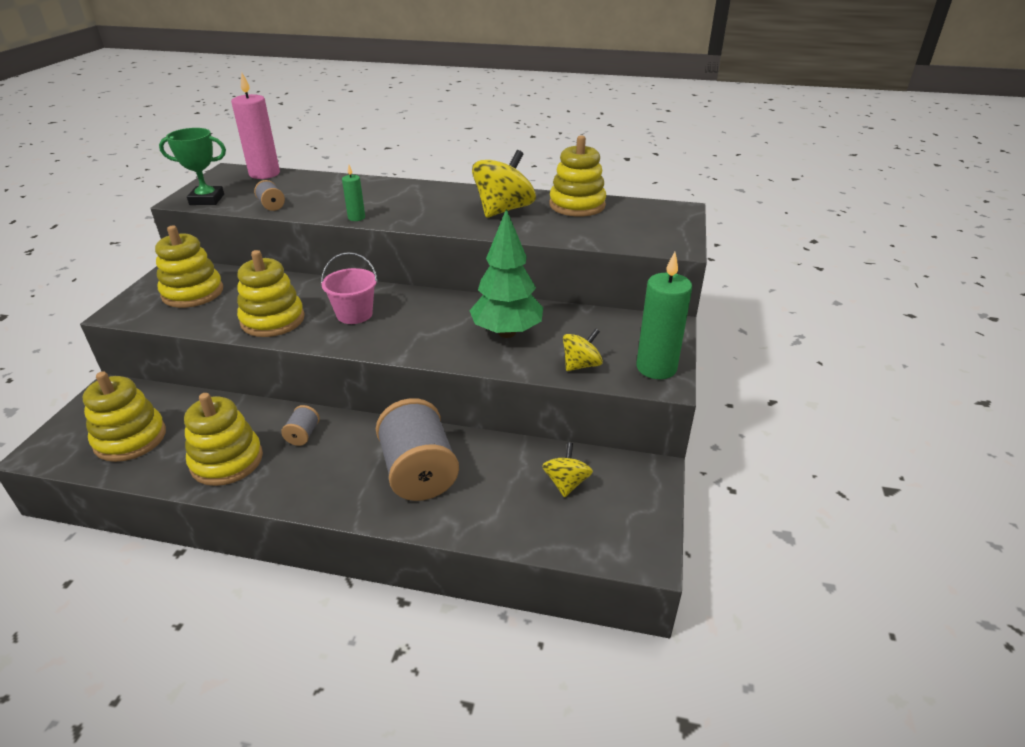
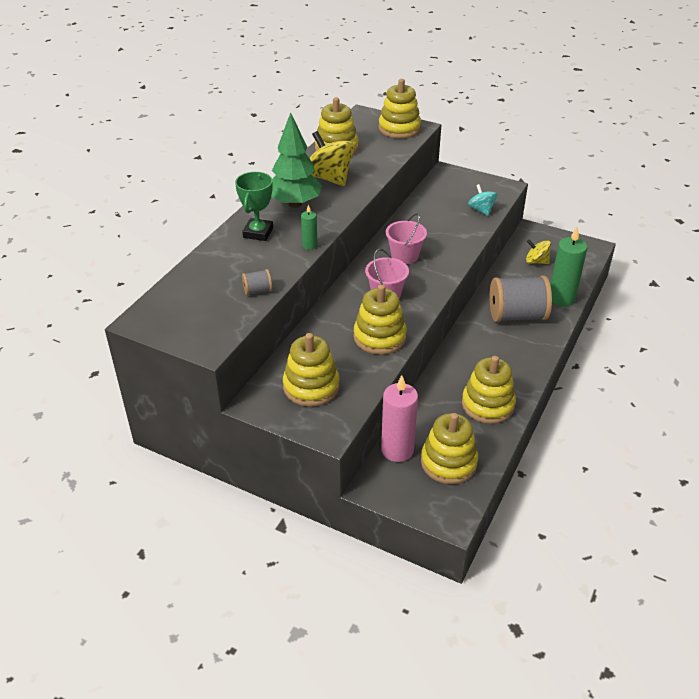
camera: 75 degrees left, 5 degrees up
green trophy [159,128,226,205] -> green trophy moved to [235,172,273,241]
pink candle [231,73,280,179] -> pink candle moved to [381,375,418,462]
grey spool [281,405,320,446] -> none
green tree [470,209,543,338] -> green tree moved to [271,112,322,208]
yellow spinning top [563,328,603,371] -> turquoise spinning top [468,184,498,216]
green candle [636,252,692,379] -> green candle moved to [550,227,587,306]
none -> yellow stacking toy [379,79,421,138]
none -> pink bucket [386,213,427,264]

